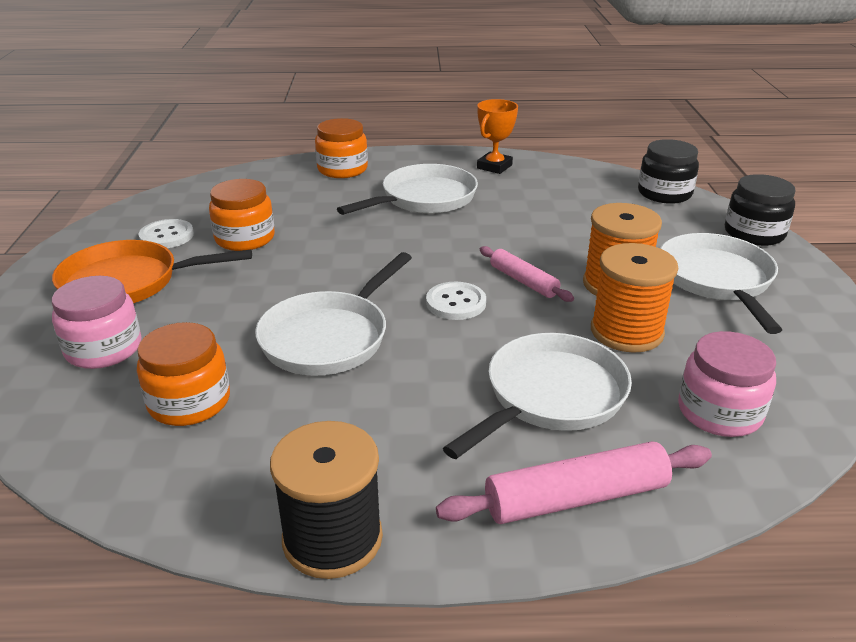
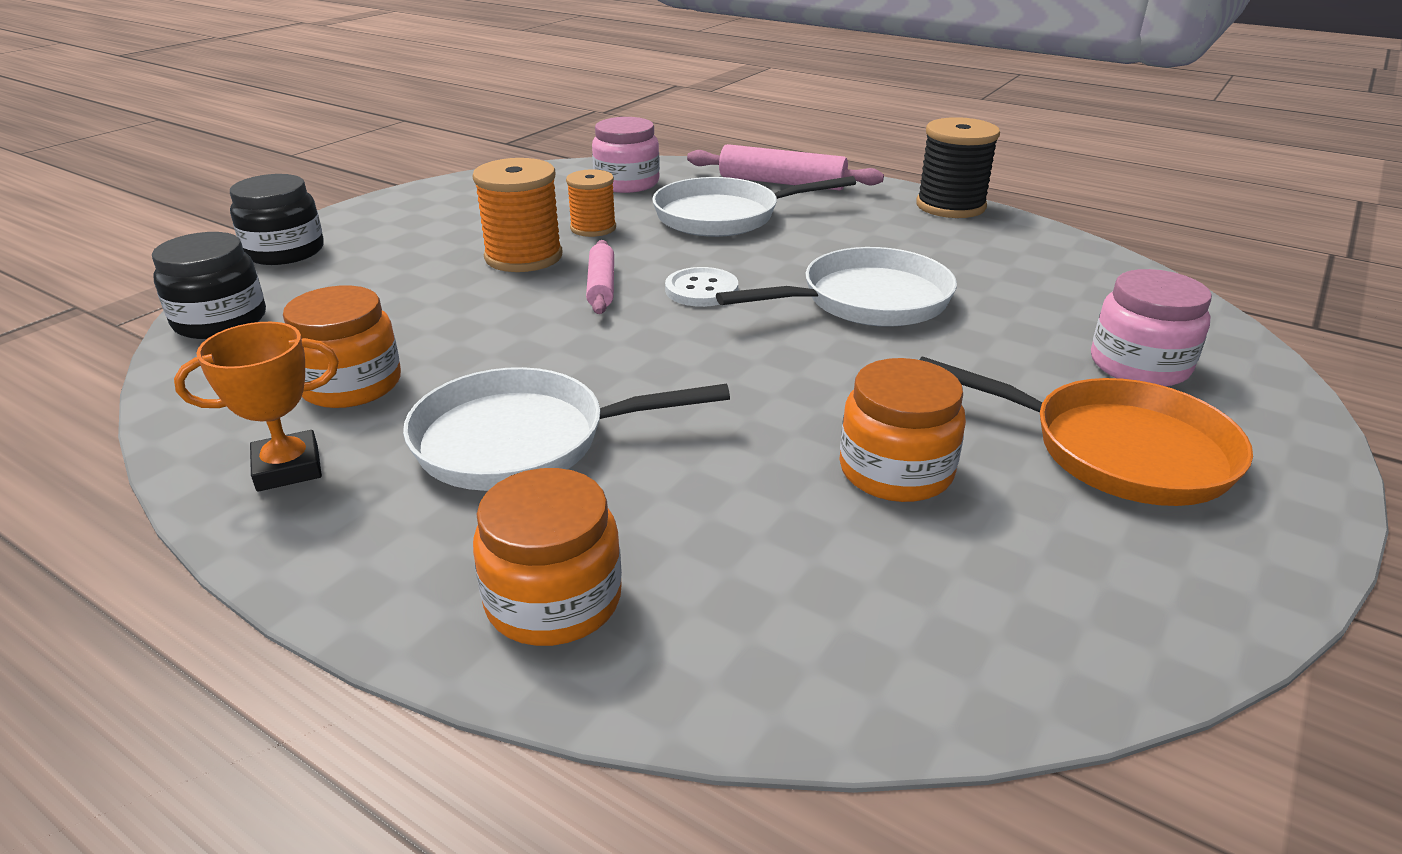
camera: 145 degrees left, 0 degrees up
orange jar [137,322,230,426] -> orange jar moved to [283,286,401,408]
white button [139,219,194,248] -> none
orange spool [591,243,678,353] -> orange spool [566,169,616,237], size x0.64
white pan [660,233,782,334] -> none

